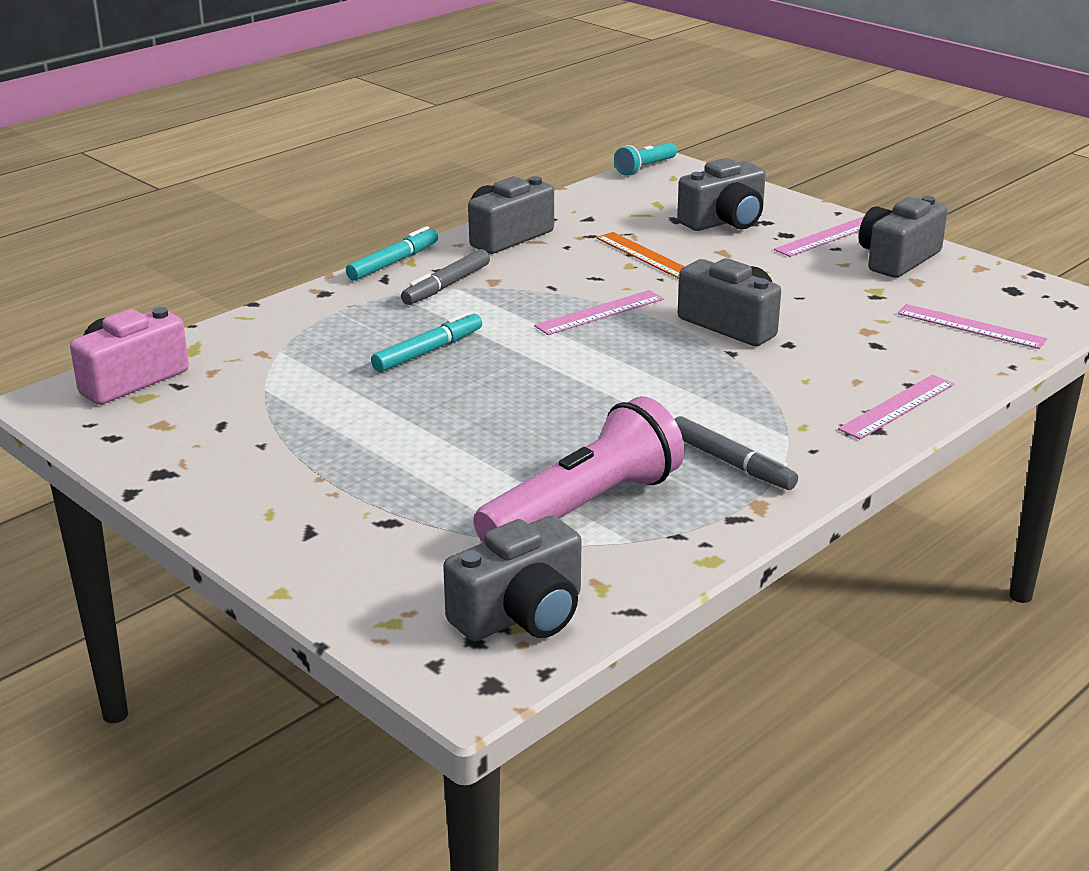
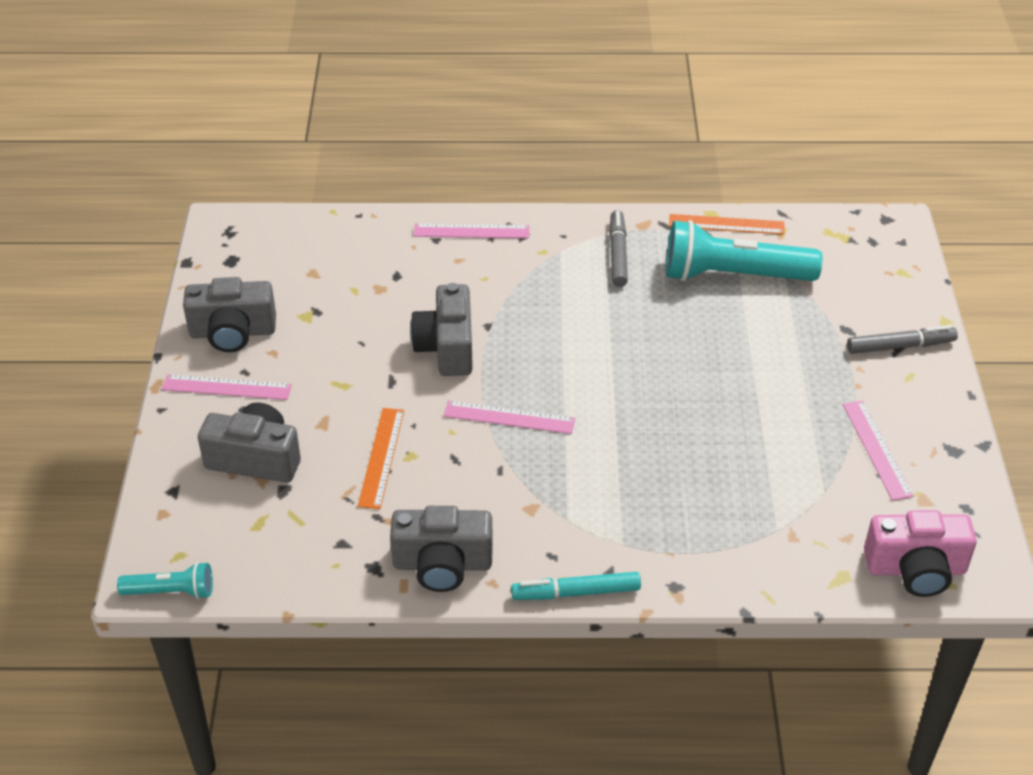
camera: 135 degrees left, 15 degrees up
turquoise marker [371,311,482,372] -> none
grey marker [401,249,490,305] -> grey marker moved to [847,325,958,354]
grey camera [443,516,582,641] -> none
pink flashlight [473,396,685,543] -> turquoise flashlight [666,220,822,281]
pink ruler [898,304,1047,349] -> pink ruler moved to [843,400,914,501]
none -> orange ruler [669,214,785,235]

